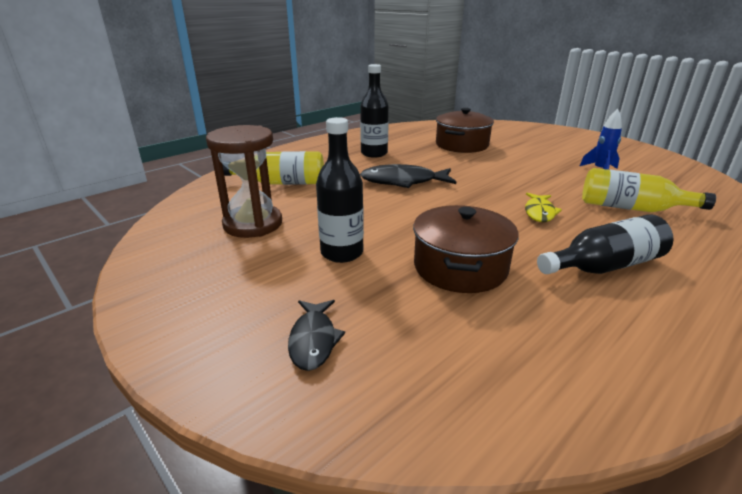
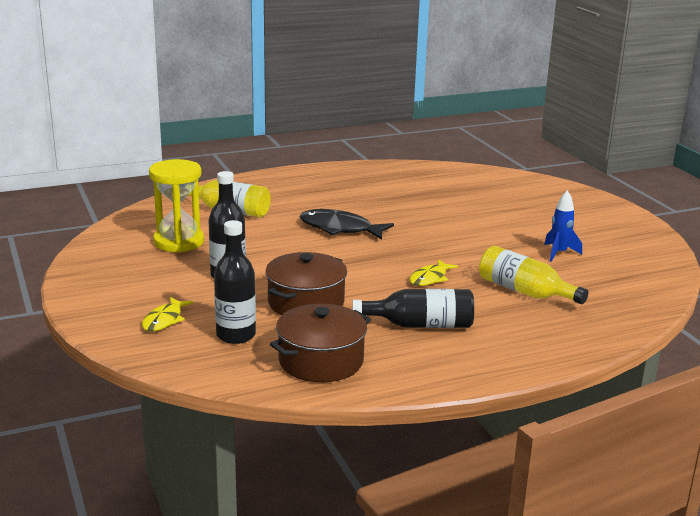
camera: 20 degrees right, 5 degrees down
brown hourglass [206,125,282,238] -> yellow hourglass [149,159,204,253]
black fish [288,300,345,371] -> yellow fish [142,297,193,332]
black bottle [360,64,389,158] -> black bottle moved to [214,220,256,344]
brown pot [436,108,494,153] -> brown pot moved to [270,304,371,382]

